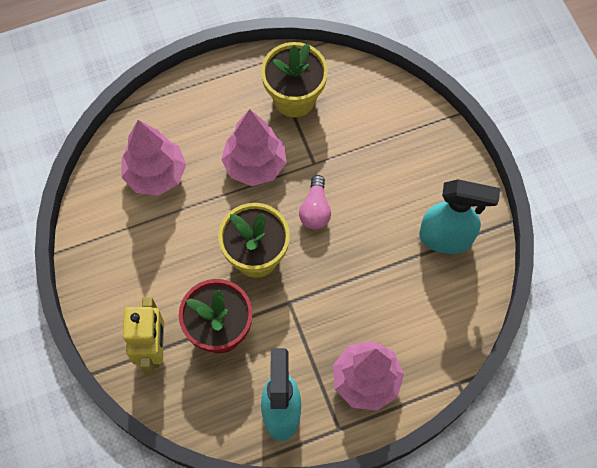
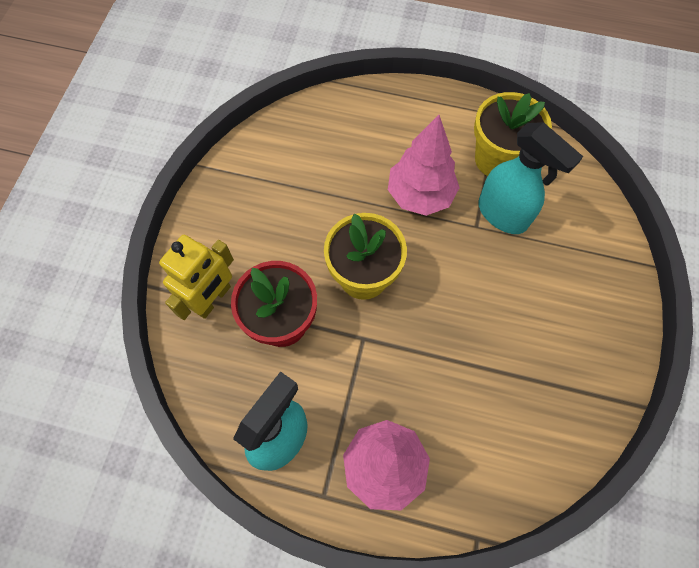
camera: 35 degrees right, 0 degrees up
pink tree [121,120,186,196] -> none
pink light bulb [299,175,331,229] -> none
turquoise spray bottle [419,179,500,254] -> turquoise spray bottle moved to [478,122,583,234]

